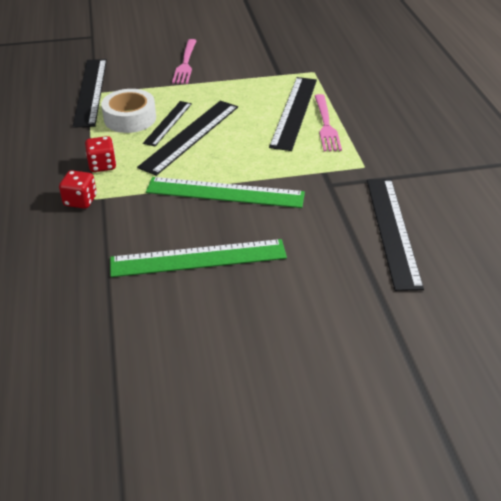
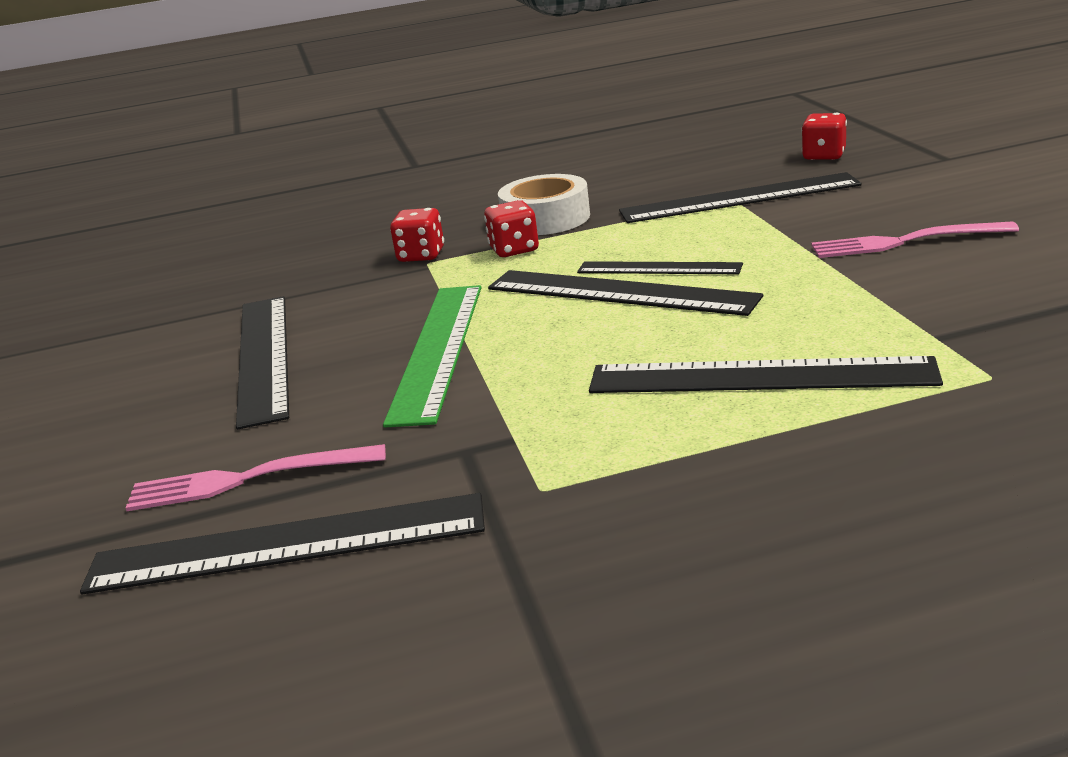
camera: 90 degrees right, 15 degrees down
white tape [101,89,156,133] -> white tape moved to [498,174,590,235]
green ruler [110,239,287,277] -> black ruler [236,296,289,430]
pink fork [315,94,342,151] -> pink fork moved to [126,444,386,511]
none -> red dice [801,113,847,160]

